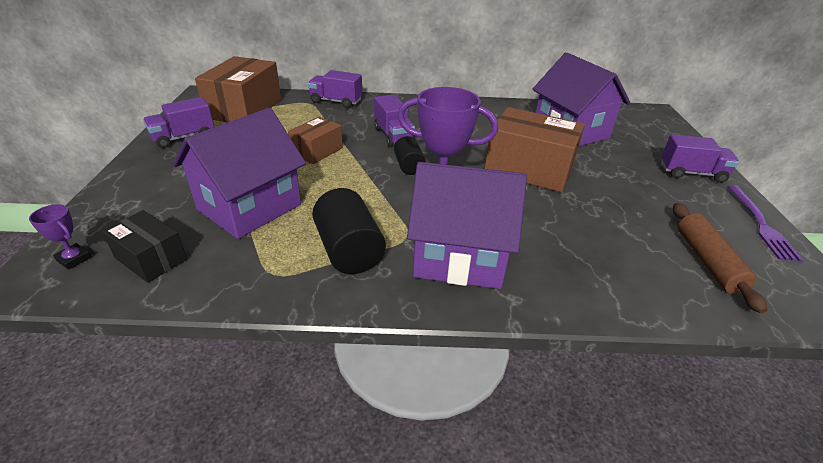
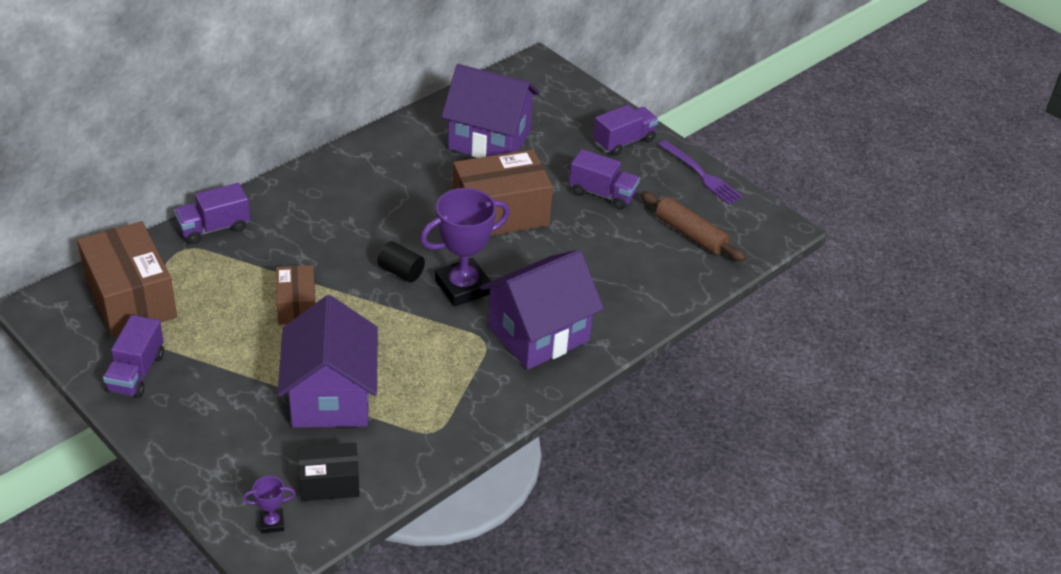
camera: 45 degrees left, 5 degrees up
black cylinder [312,188,386,274] -> none
purple truck [374,95,415,147] -> purple truck moved to [569,149,640,210]

